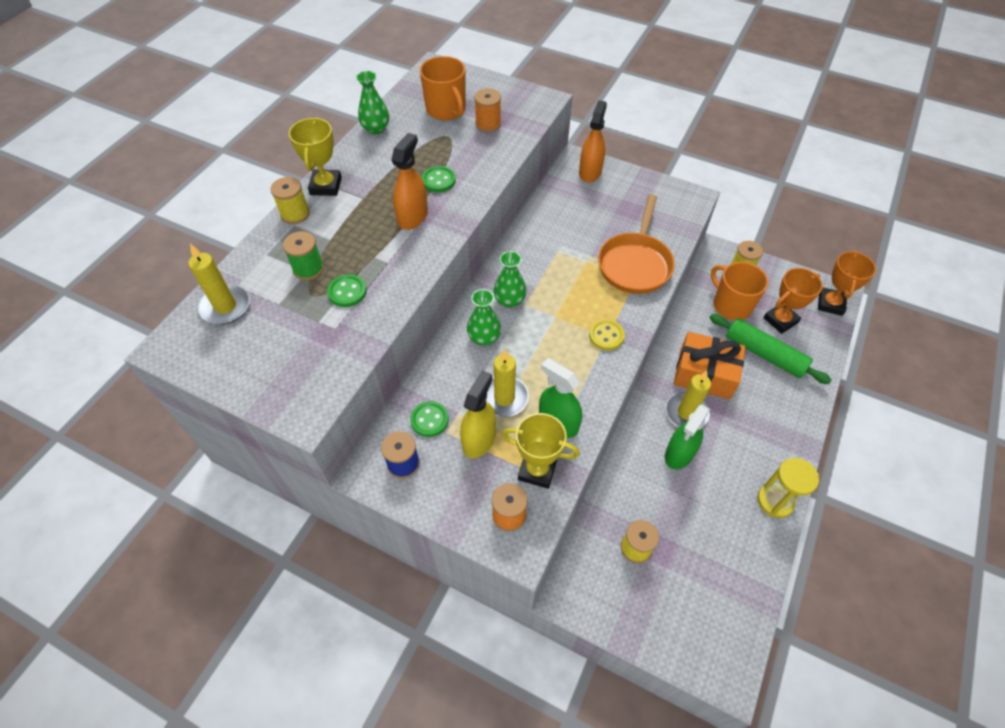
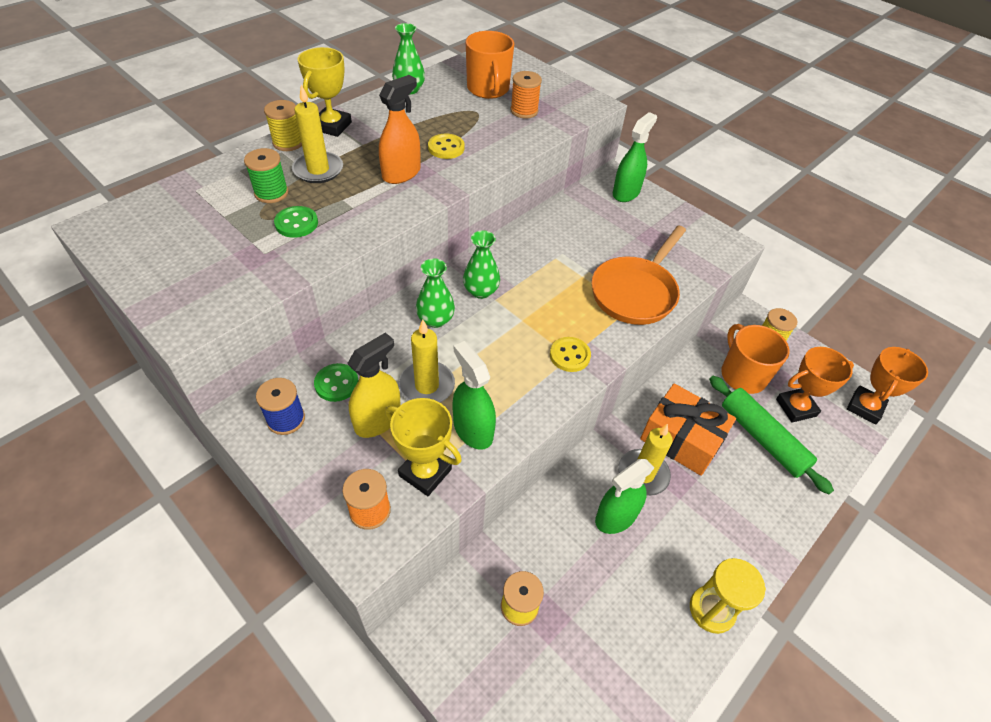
camera: 15 degrees right, 5 degrees down
yellow candle [188,244,250,324] -> yellow candle moved to [292,85,343,183]
green button [422,166,456,192] -> yellow button [428,133,465,159]
orange spray bottle [579,100,607,183] -> green spray bottle [613,112,657,202]

